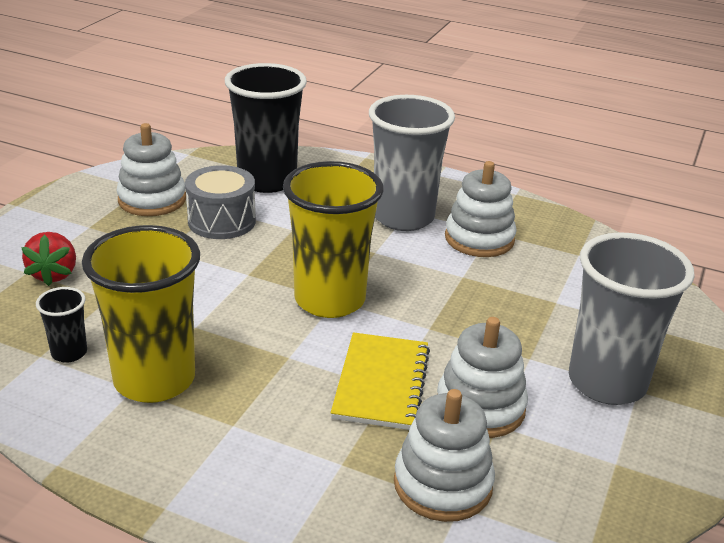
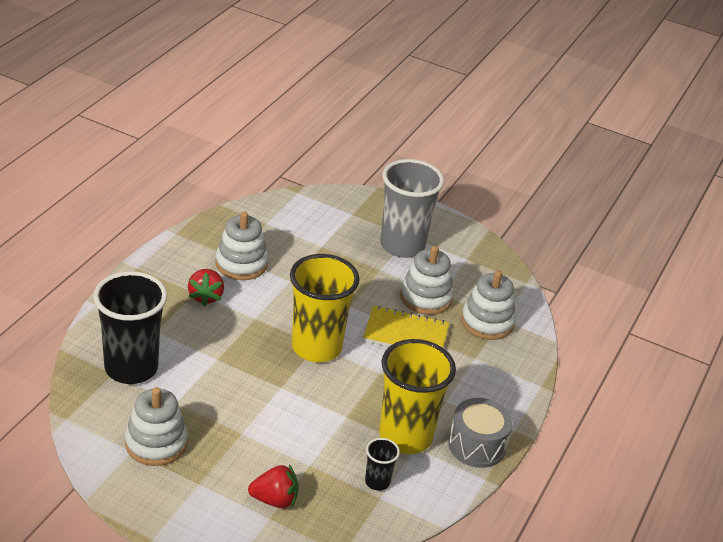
camera: 90 degrees left, 5 degrees up
grey drum [185,165,256,239] -> grey drum moved to [448,398,513,468]
grey cup [369,95,455,231] -> red strawberry [188,269,224,307]

